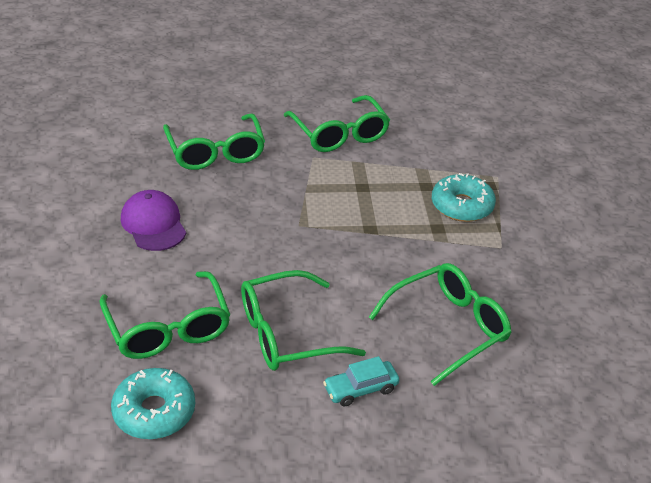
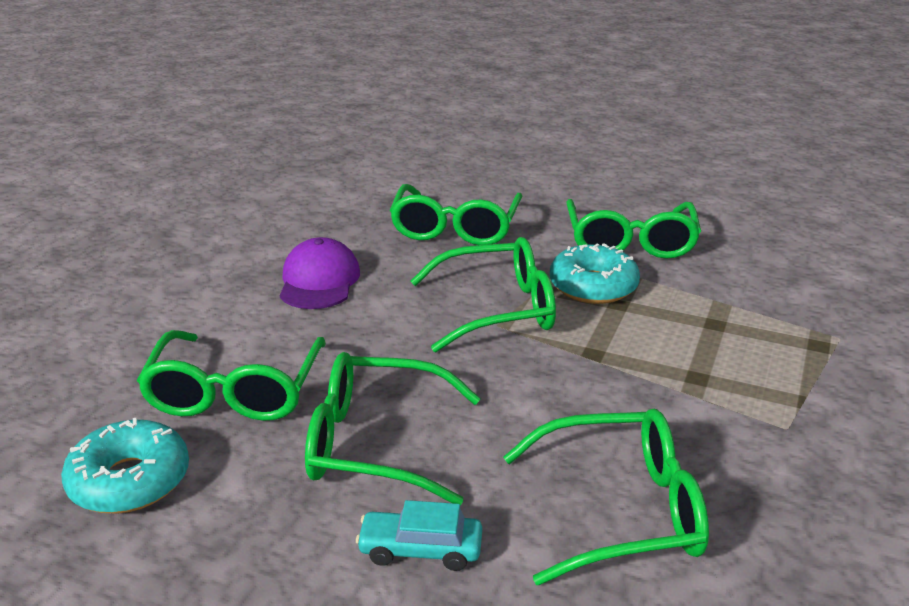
camera: 30 degrees right, 10 degrees down
turquoise donut [432,173,496,222] -> turquoise donut moved to [550,243,640,304]
none -> green glasses [411,237,556,352]

